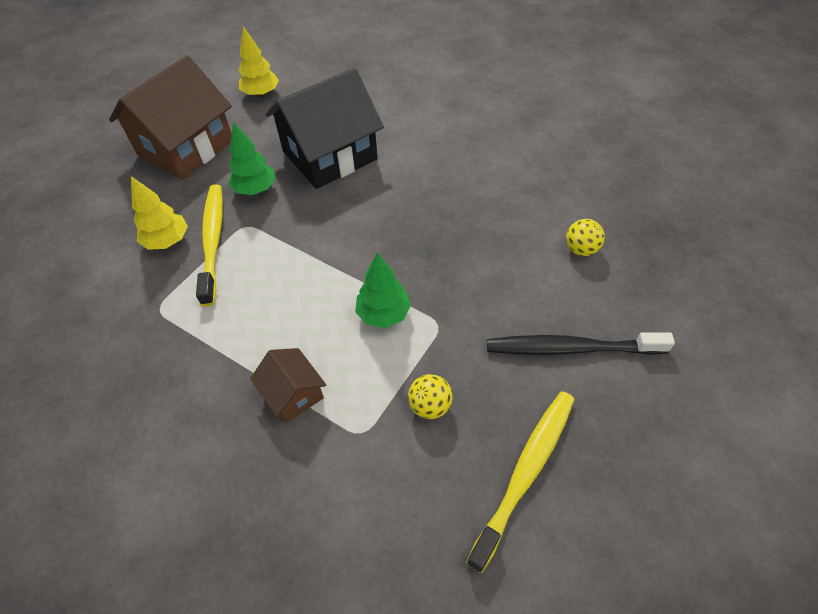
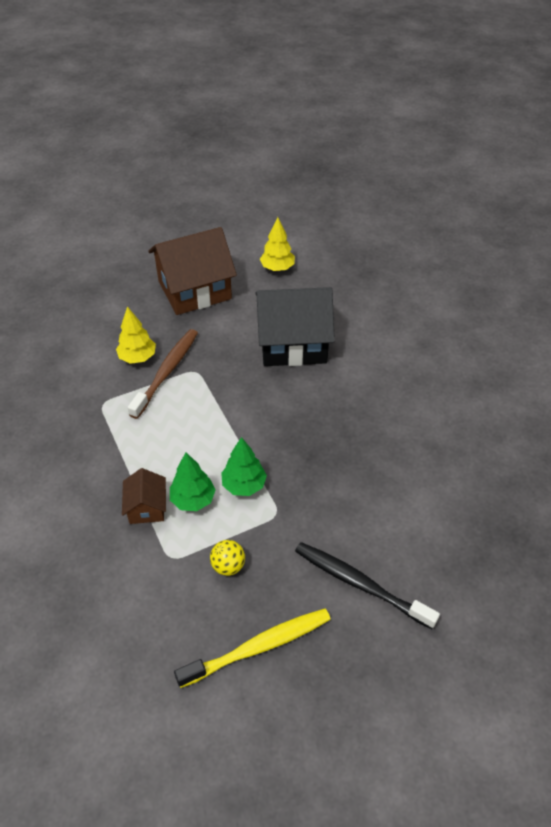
camera: 30 degrees right, 5 degrees down
yellow toothbrush [196,184,223,306] -> brown toothbrush [128,329,198,419]
green tree [228,122,276,195] -> green tree moved to [170,453,216,511]
yellow ball [566,219,605,256] -> none

